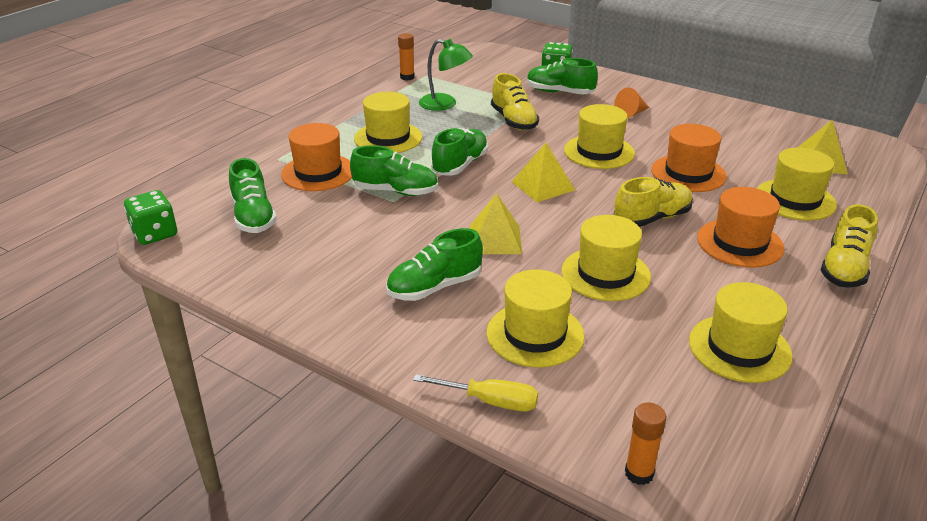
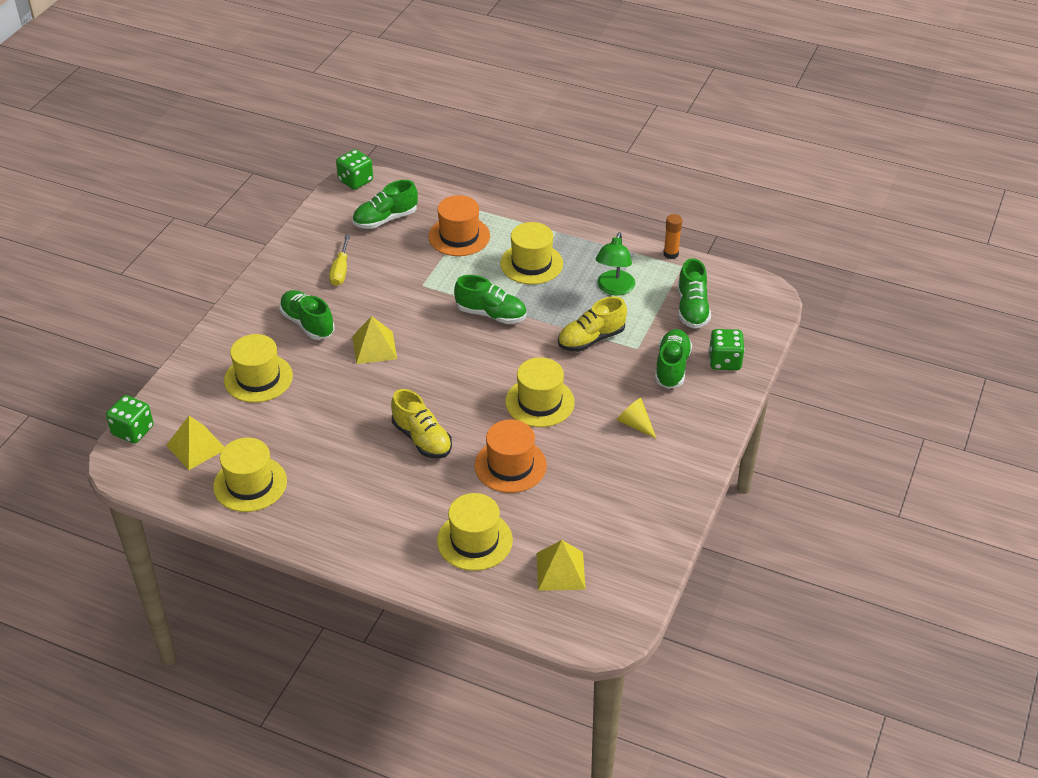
camera: 80 degrees right, 10 degrees up
green shoe [350,145,438,196] -> green shoe moved to [678,258,711,329]
yellow screwdriver [413,374,538,411] -> yellow screwdriver moved to [329,234,350,286]
yellow pyramid [512,143,575,202] -> yellow pyramid moved to [166,416,224,470]
yellow hat [562,215,651,301] -> none
orange cone [614,87,649,118] -> yellow cone [617,398,657,439]
orange glue stick [625,403,666,485] -> green dice [106,395,154,444]
orange hat [697,187,784,267] -> none
yellow shoe [821,204,878,288] -> none

